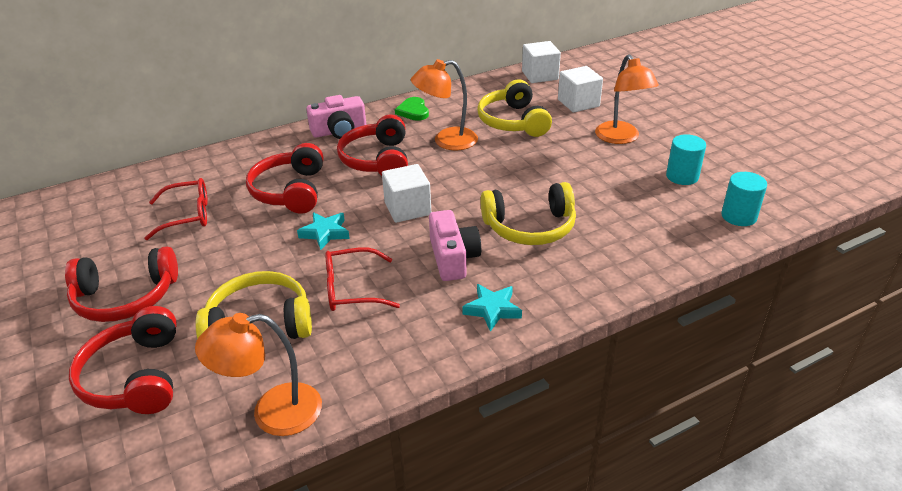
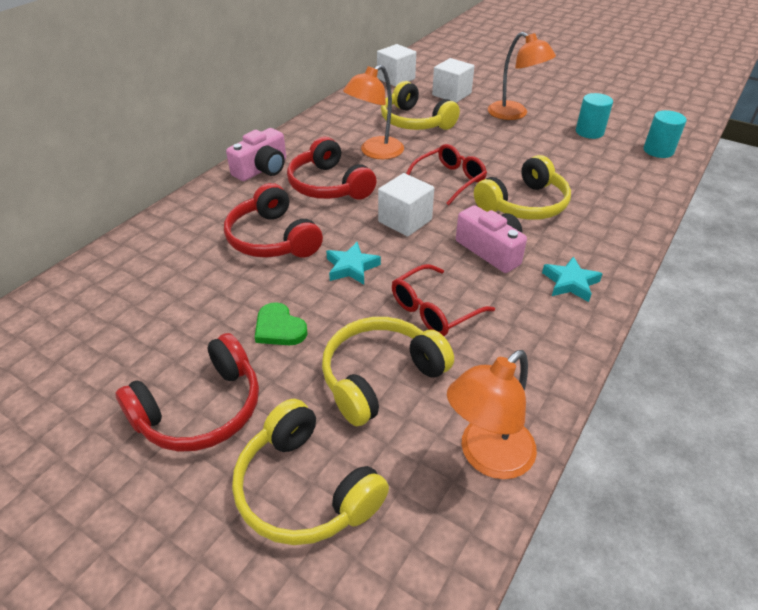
camera: 30 degrees left, 5 degrees up
red headphones [69,306,177,414] -> yellow headphones [232,399,389,545]
red glasses [144,178,208,240] -> red glasses moved to [406,144,487,206]
green heart [395,97,429,121] -> green heart moved to [255,302,308,345]

